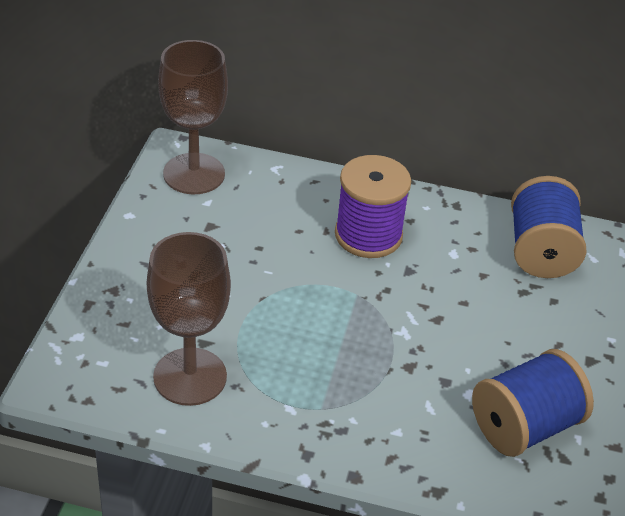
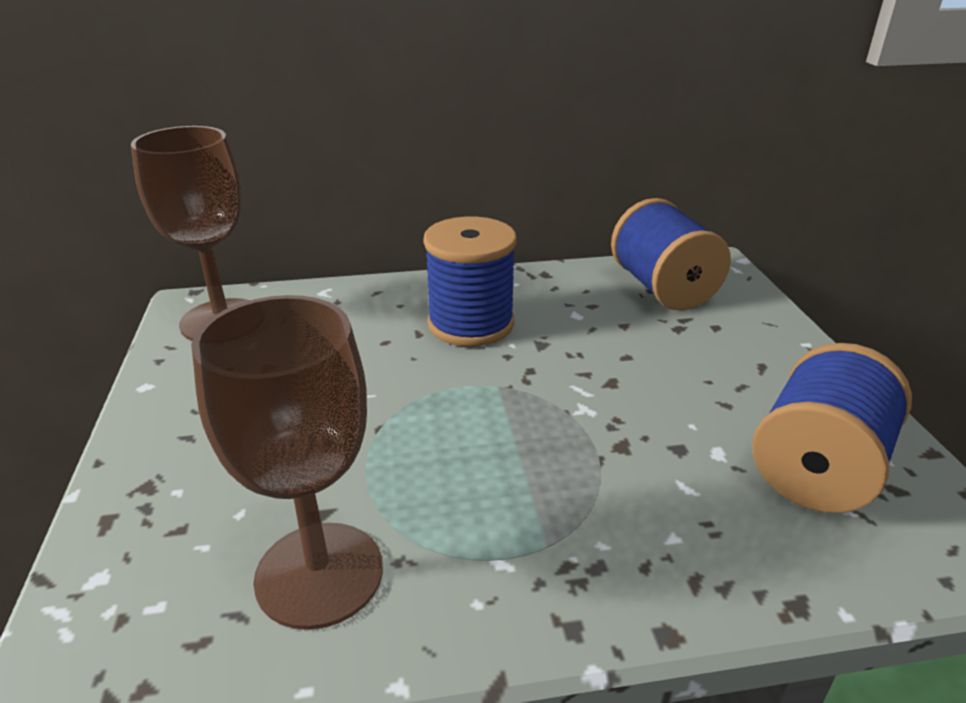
camera: 20 degrees left, 10 degrees down
purple spool [335,155,411,258] -> blue spool [423,217,517,346]

